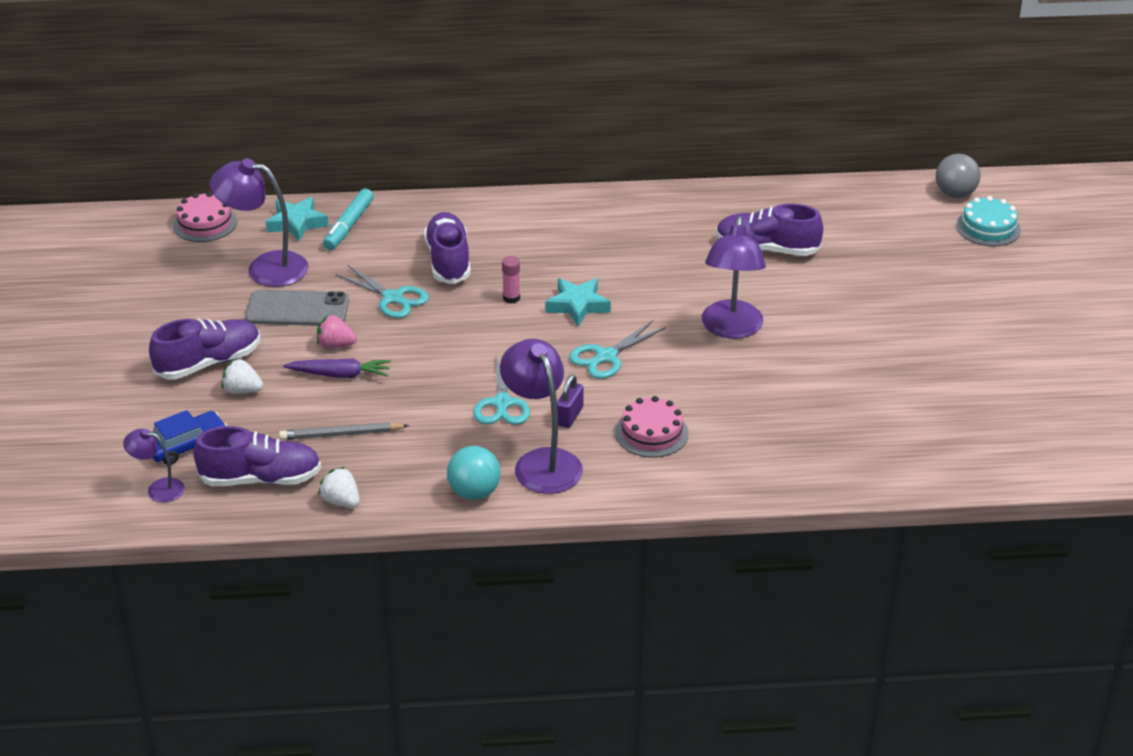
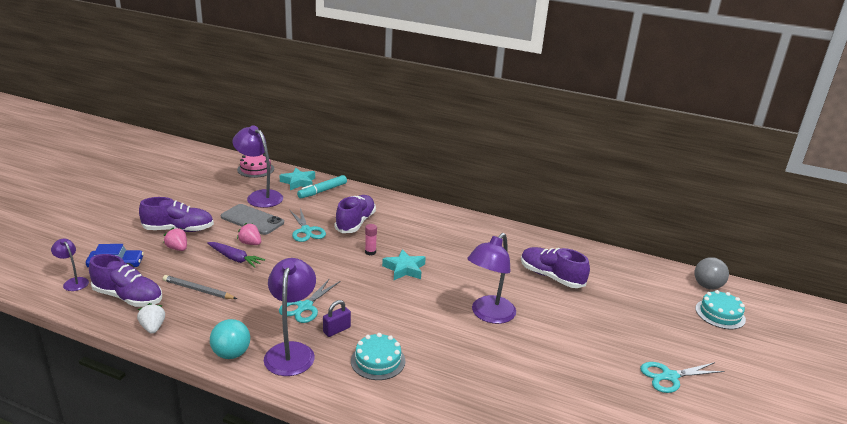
camera: 25 degrees right, 10 degrees down
white strawberry [221,358,263,394] -> pink strawberry [164,228,187,251]
turquoise scissors [569,320,666,379] -> turquoise scissors moved to [640,362,724,393]
pink cake [615,396,688,458] -> turquoise cake [351,333,405,380]

